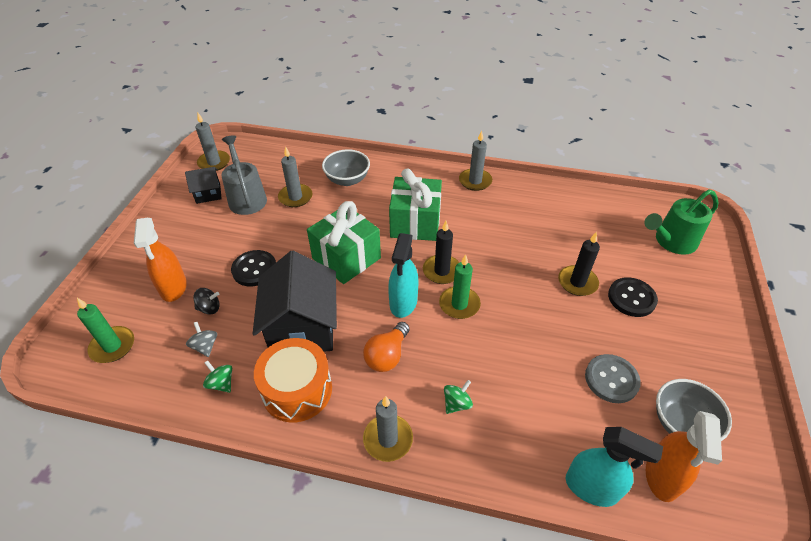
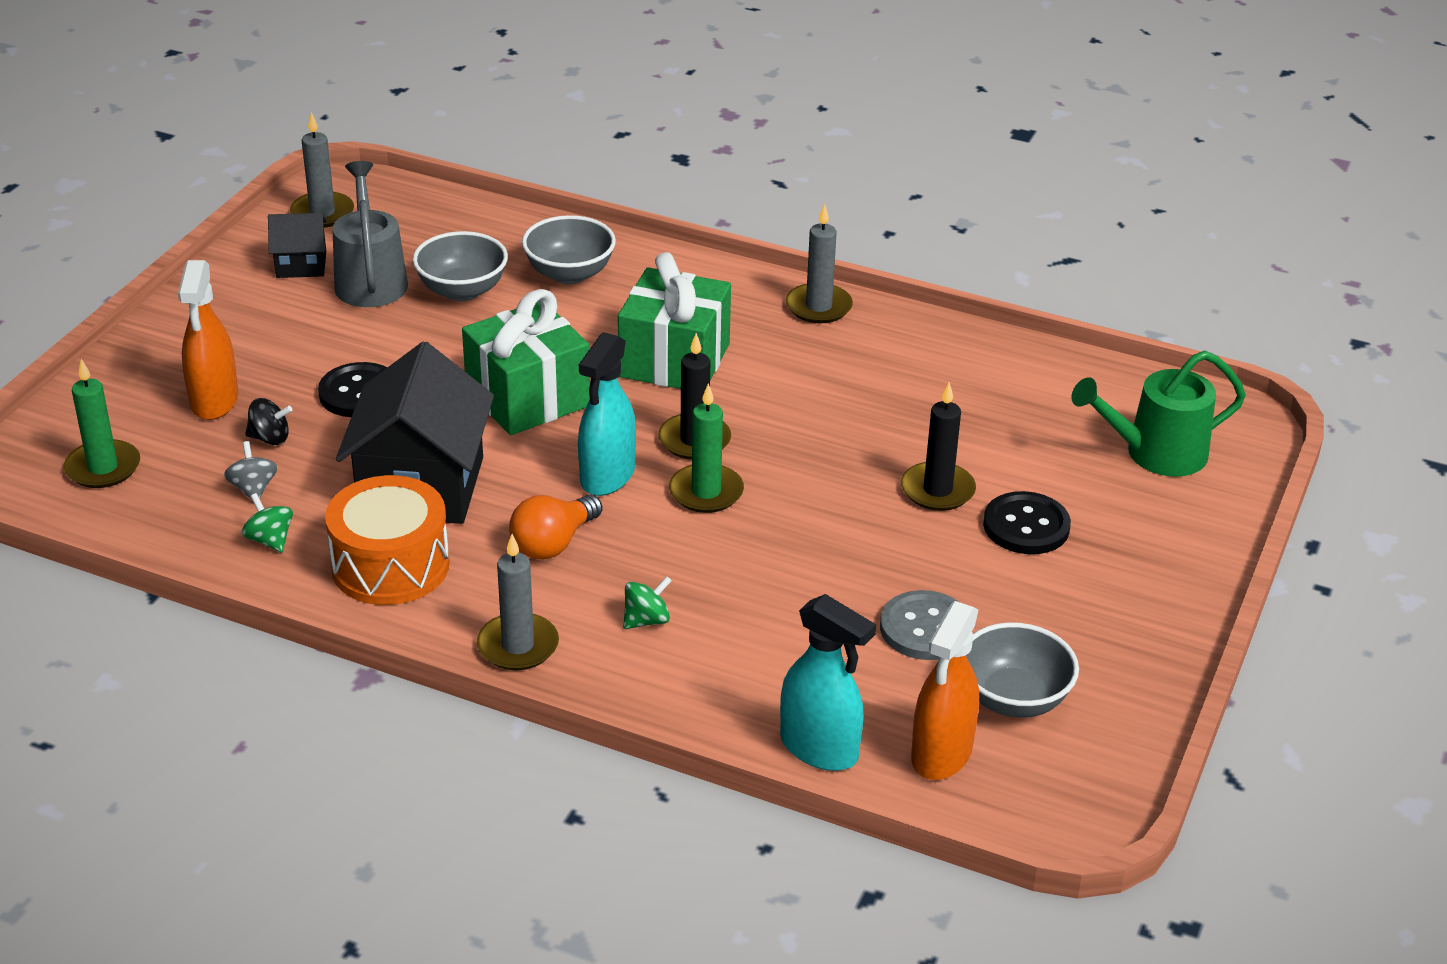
camera: 10 degrees right, 10 degrees down
grey candle [278,146,313,207] -> grey bowl [413,231,508,301]

